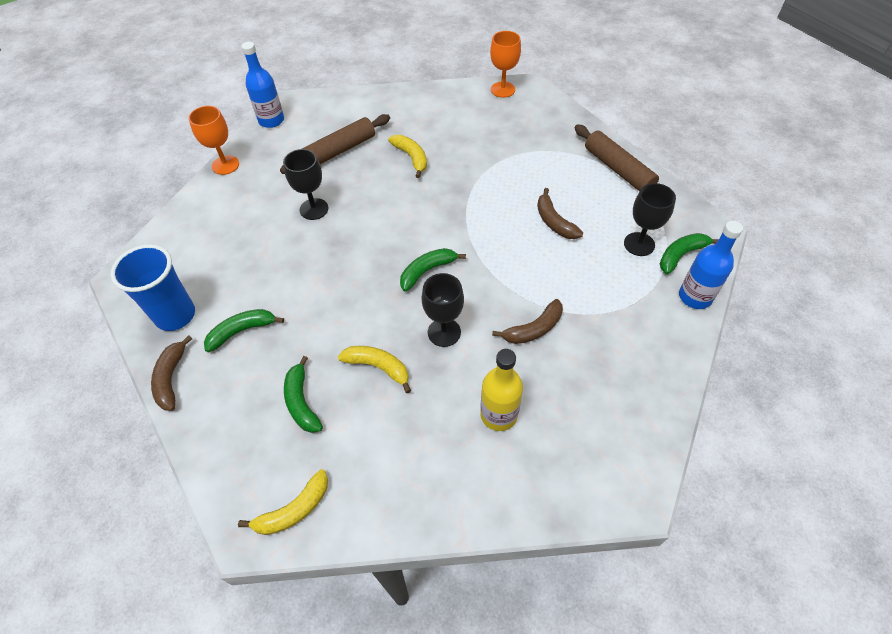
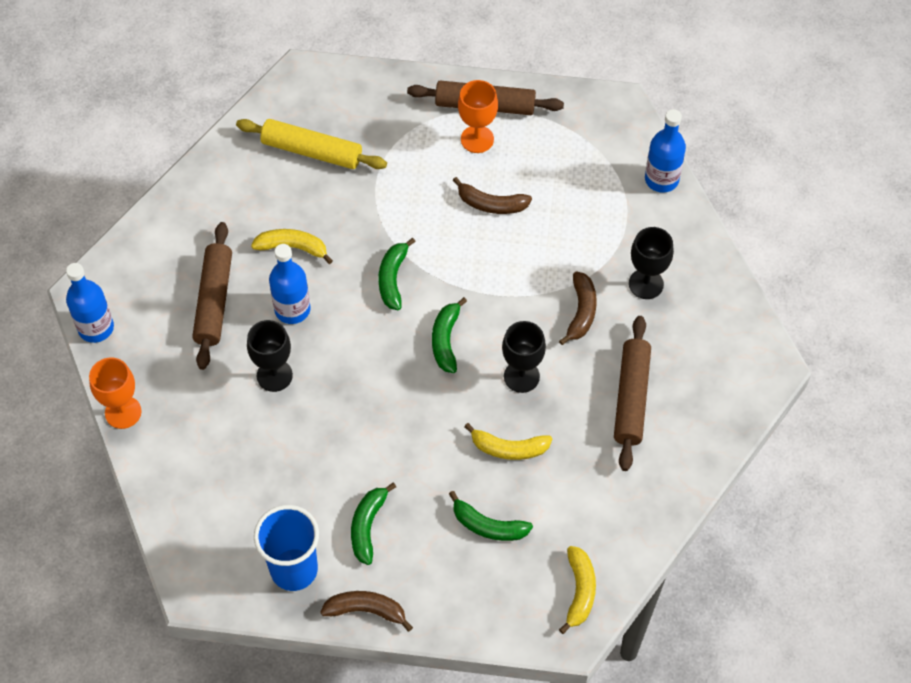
camera: 50 degrees left, 5 degrees up
brown banana [151,335,193,411] -> brown banana turned 150 degrees clockwise [320,591,413,632]
yellow banana [338,346,411,393] -> yellow banana turned 150 degrees counterclockwise [464,423,552,460]
yellow bottle [480,349,523,431] -> brown rolling pin [614,316,651,471]
orange goblet [490,31,521,98] -> orange goblet moved to [458,80,498,153]
black goblet [624,183,676,256] -> black goblet moved to [629,227,674,299]
green banana [660,233,719,274] -> green banana moved to [378,238,416,310]
none -> yellow rolling pin [236,119,387,169]
none -> blue bottle [269,244,311,324]

